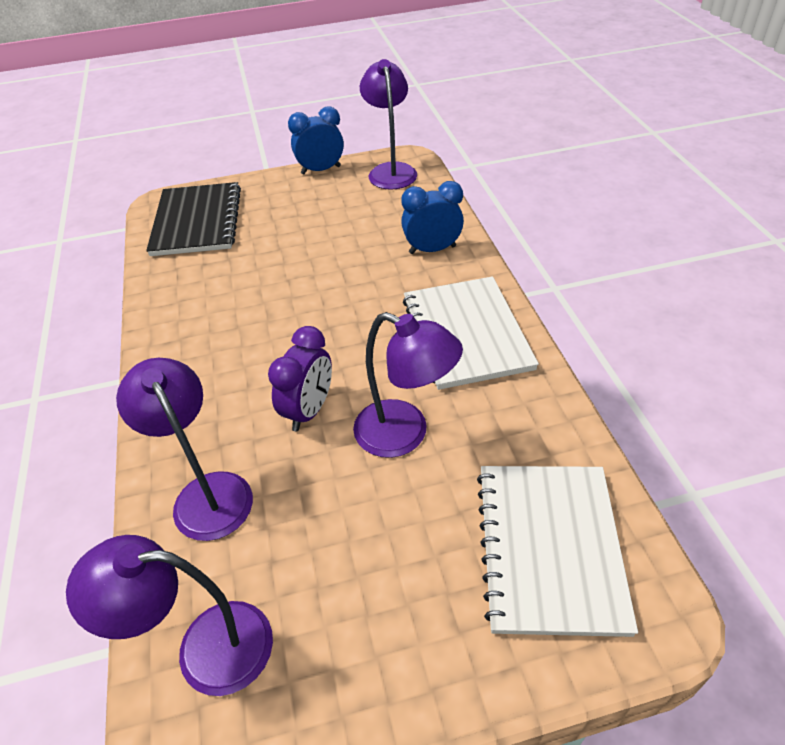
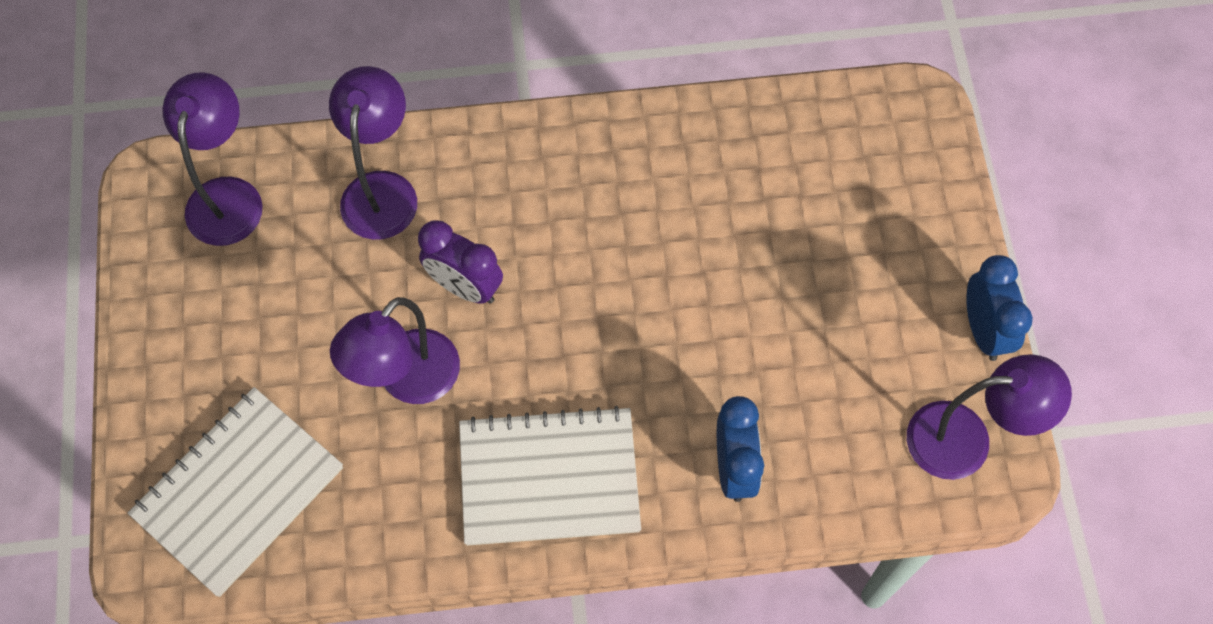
camera: 95 degrees right, 20 degrees up
purple lamp [116,358,253,541] -> purple lamp turned 60 degrees counterclockwise [329,66,417,240]
black notebook [146,182,241,256] -> none
white notebook [477,466,638,637] -> white notebook turned 60 degrees counterclockwise [128,387,343,597]

